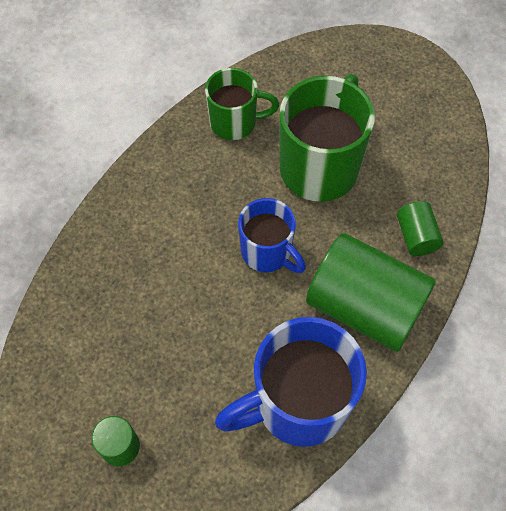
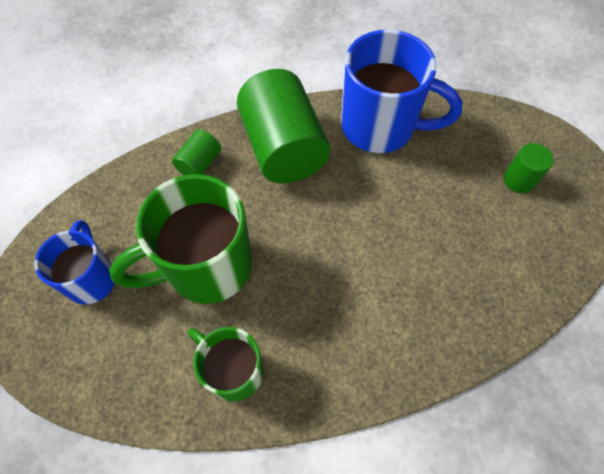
camera: 140 degrees left, 0 degrees up
blue mug [238,198,306,273] -> blue mug moved to [34,220,115,304]

